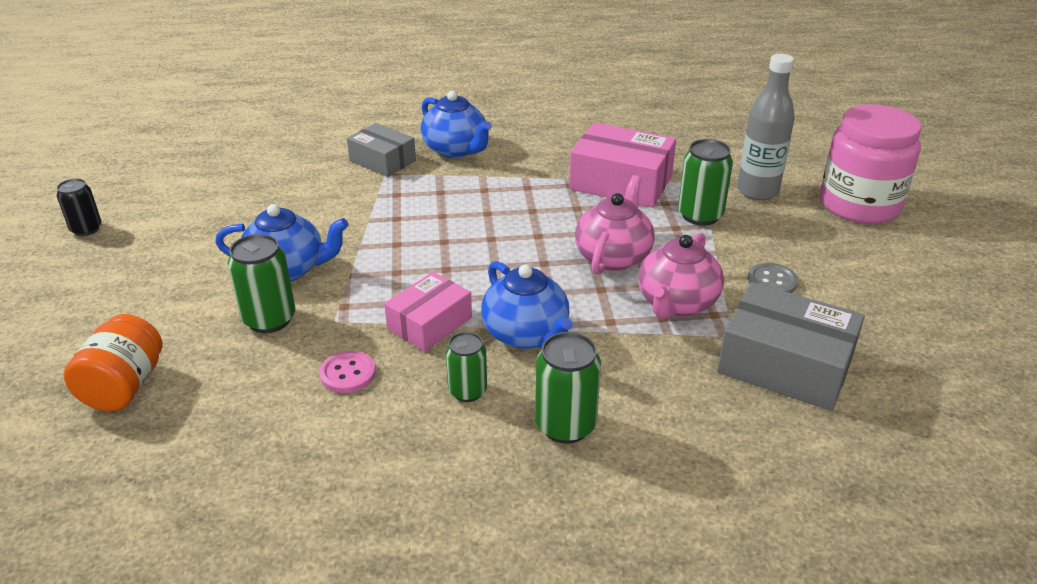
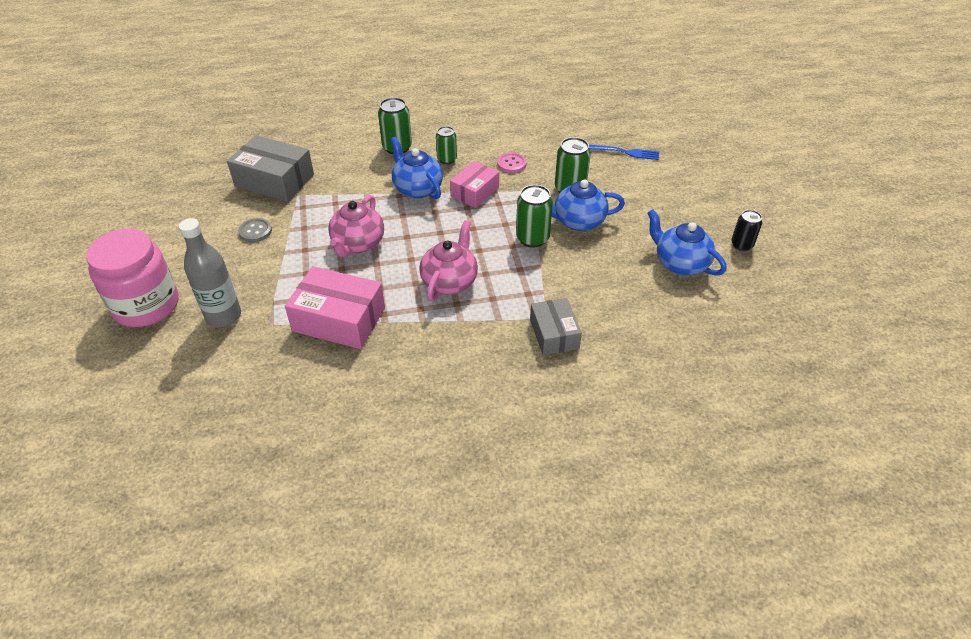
camera: 175 degrees right, 10 degrees up
orange jar [63,314,162,411] -> blue fork [589,145,659,160]
grey box [347,123,416,177] -> grey box turned 45 degrees clockwise [530,298,582,355]
blue teapot [421,91,492,158] -> blue teapot moved to [647,209,726,276]
pink teapot [638,232,724,319] -> pink teapot moved to [419,220,478,301]
green can [678,139,733,226] -> green can moved to [516,185,553,248]

